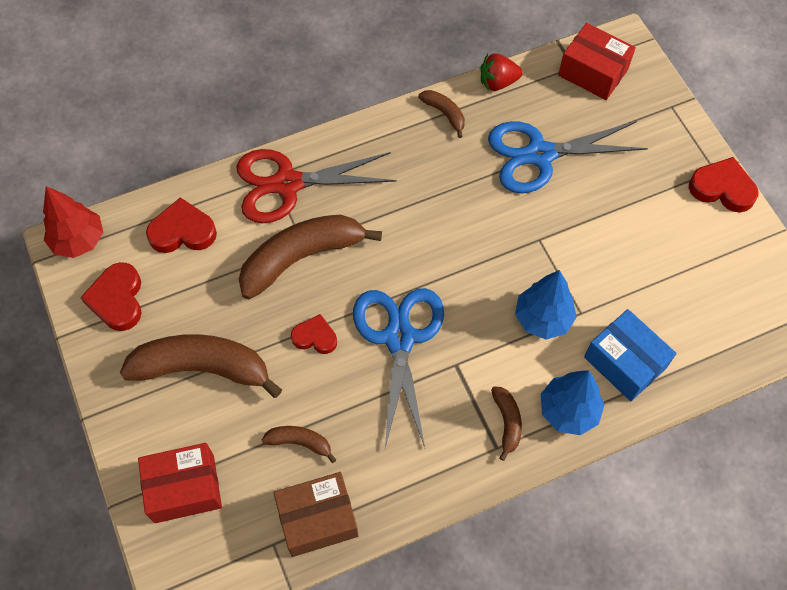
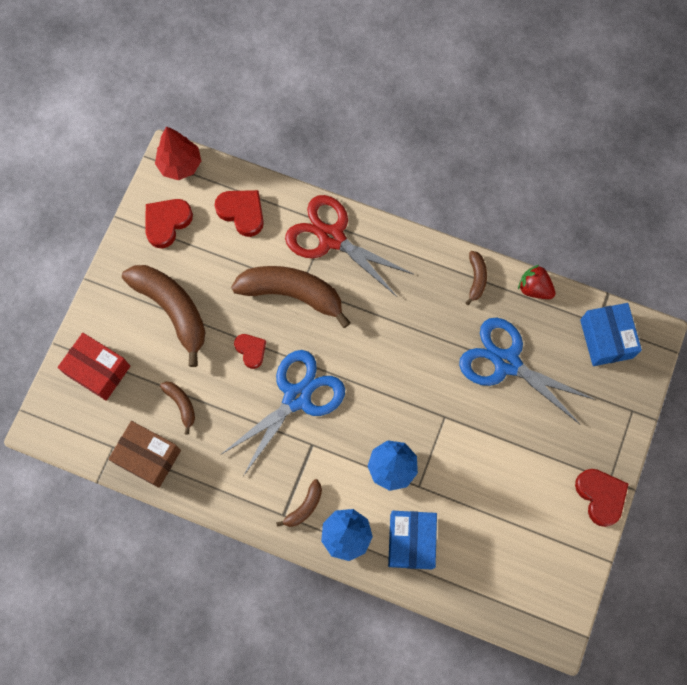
camera: 45 degrees right, 10 degrees up
red box [558,23,636,100] -> blue box [580,303,642,366]

